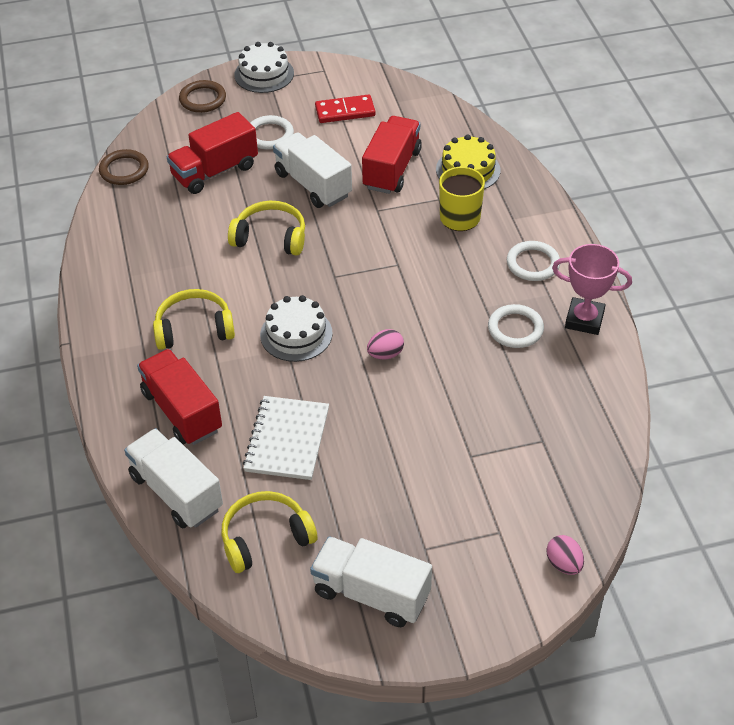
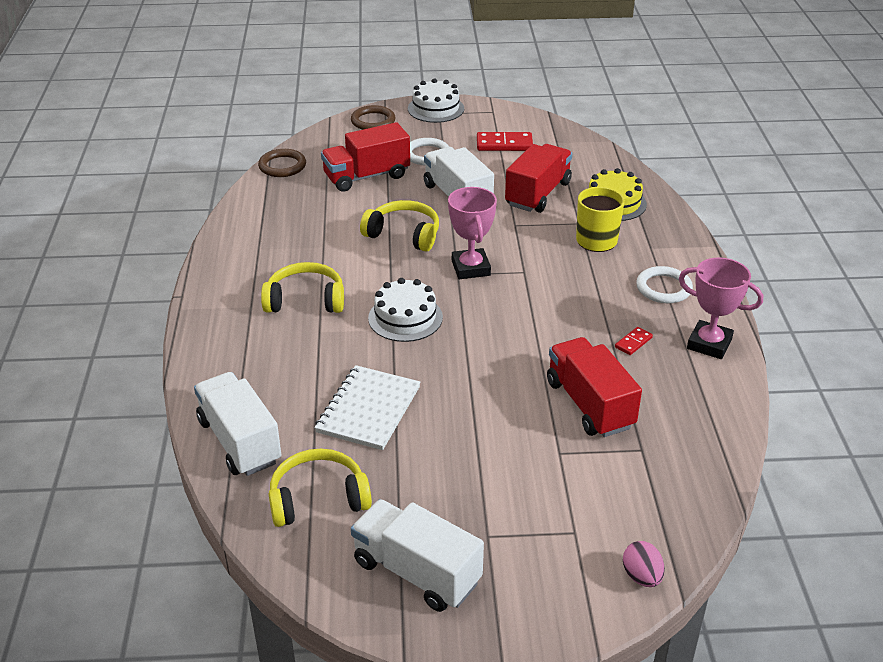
camera: 10 degrees right, 10 degrees down
red truck [137,349,222,445] -> red truck moved to [547,337,642,437]
pink egg [367,329,404,359] -> none
white ring [488,304,544,348] -> red domino [615,327,653,355]
none -> pink trophy [448,187,497,279]

